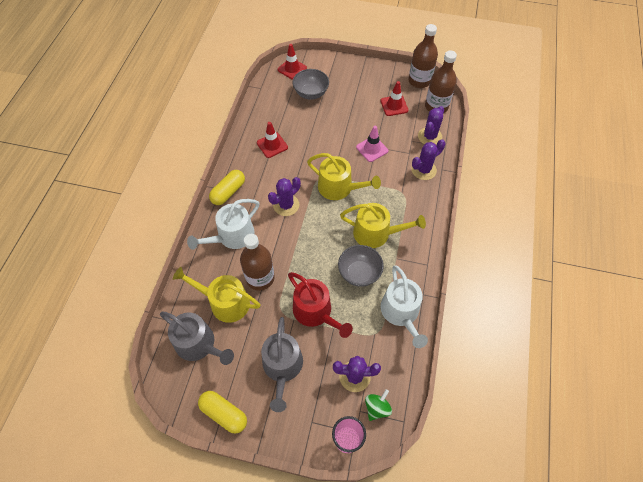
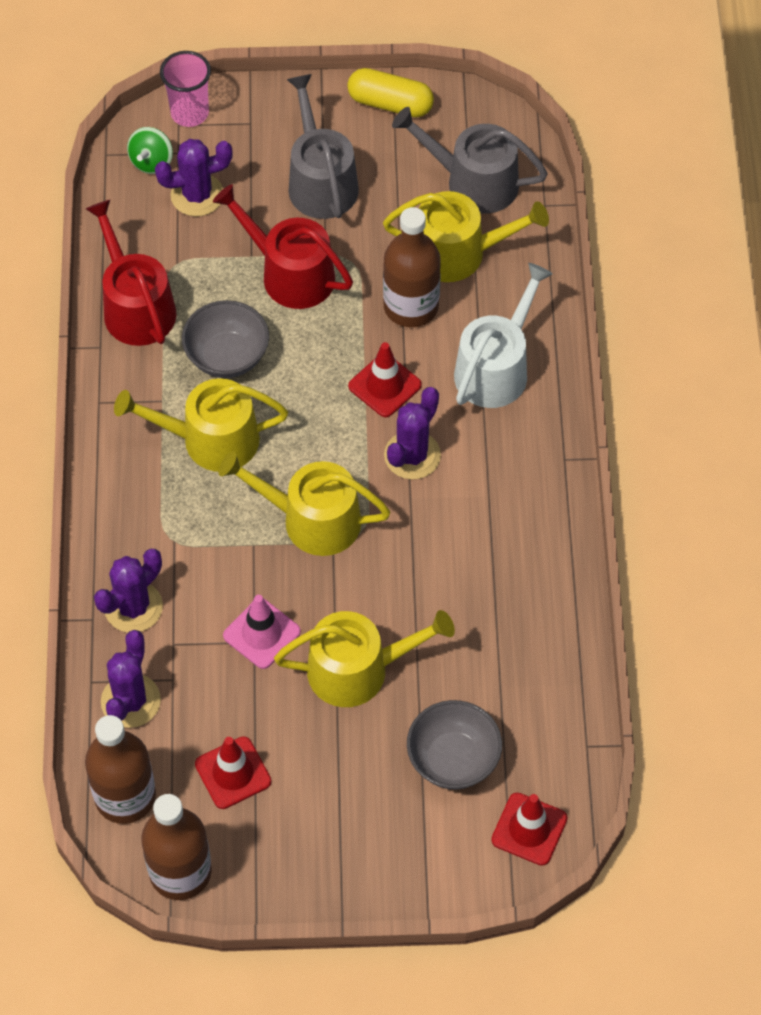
camera: 165 degrees right, 0 degrees up
yellow capsule [209,170,245,205] -> none
red traffic cone [257,122,288,158] -> red traffic cone moved to [348,342,422,417]
white watering can [381,266,428,348] -> red watering can [86,200,176,346]
none -> yellow watering can [274,610,455,707]

